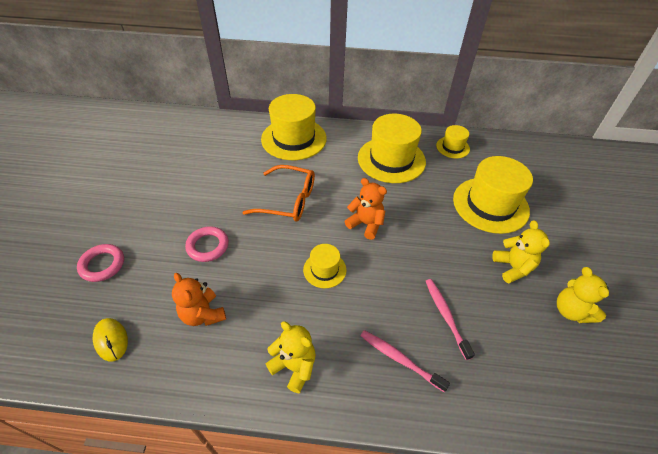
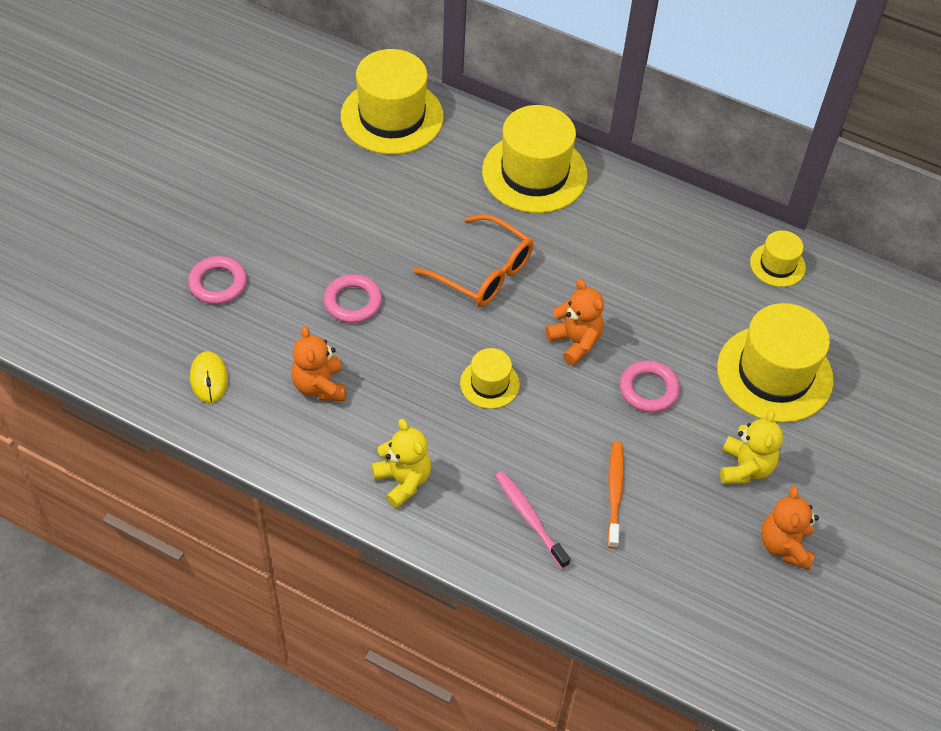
camera: 20 degrees right, 5 degrees up
yellow hat [358,114,426,183] -> yellow hat moved to [341,49,444,154]
pink toothbrush [426,279,475,360] -> orange toothbrush [607,441,624,549]
yellow teddy bear [557,267,609,323] -> orange teddy bear [761,486,819,570]
none -> pink ring [620,360,680,413]

